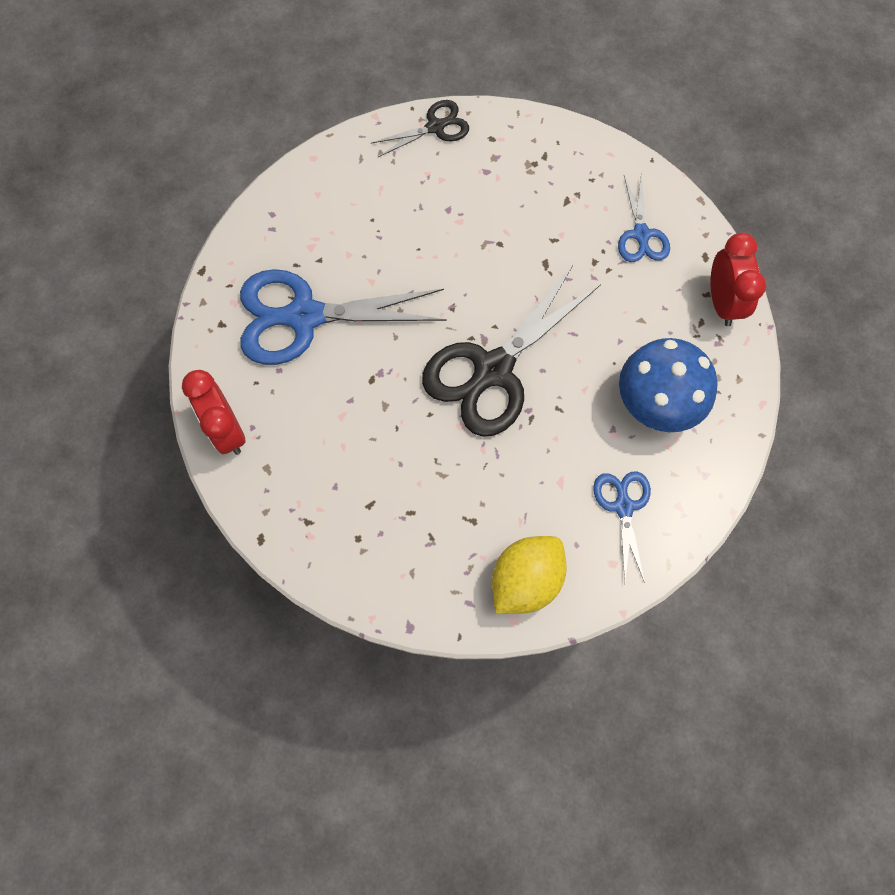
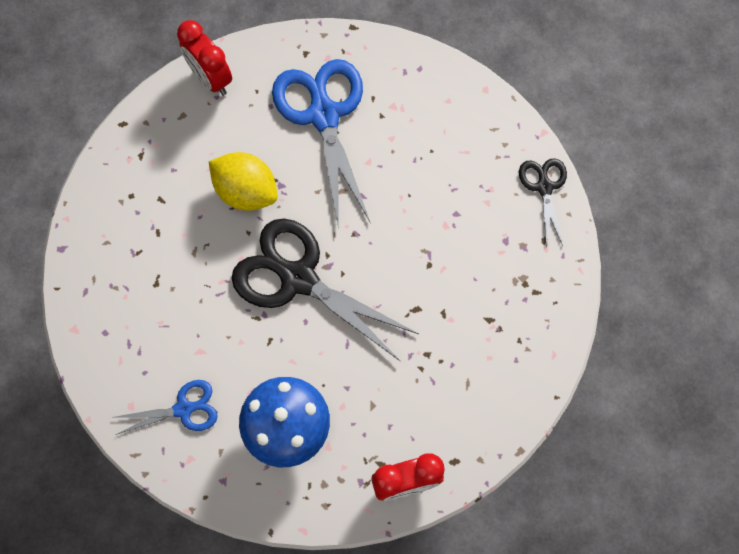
camera: 80 degrees right, 0 degrees up
red clock [182,370,246,455] -> red clock turned 90 degrees counterclockwise [177,20,232,96]
black scissors [371,100,469,157] -> black scissors turned 150 degrees counterclockwise [519,158,567,248]
yellow lemon [492,536,567,614] -> yellow lemon moved to [209,152,278,211]
blue scissors [618,172,670,262] -> none

